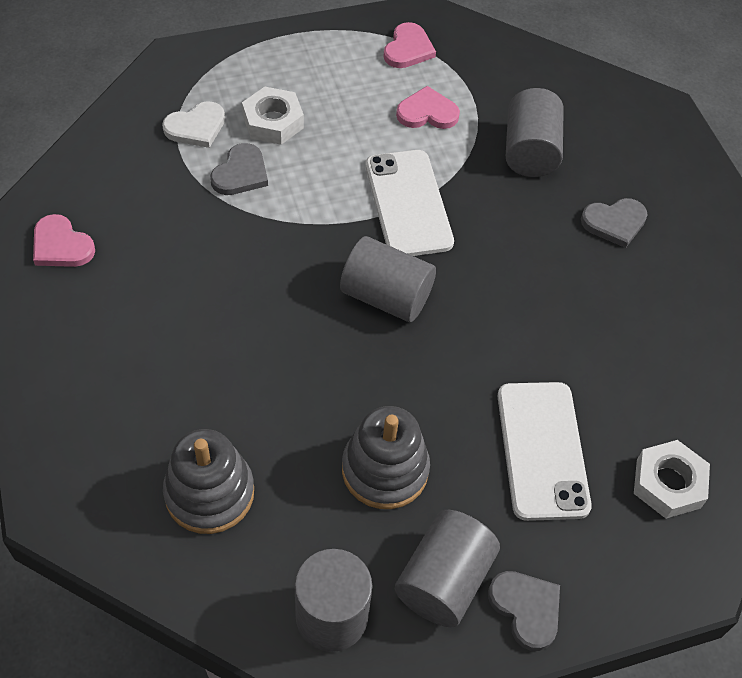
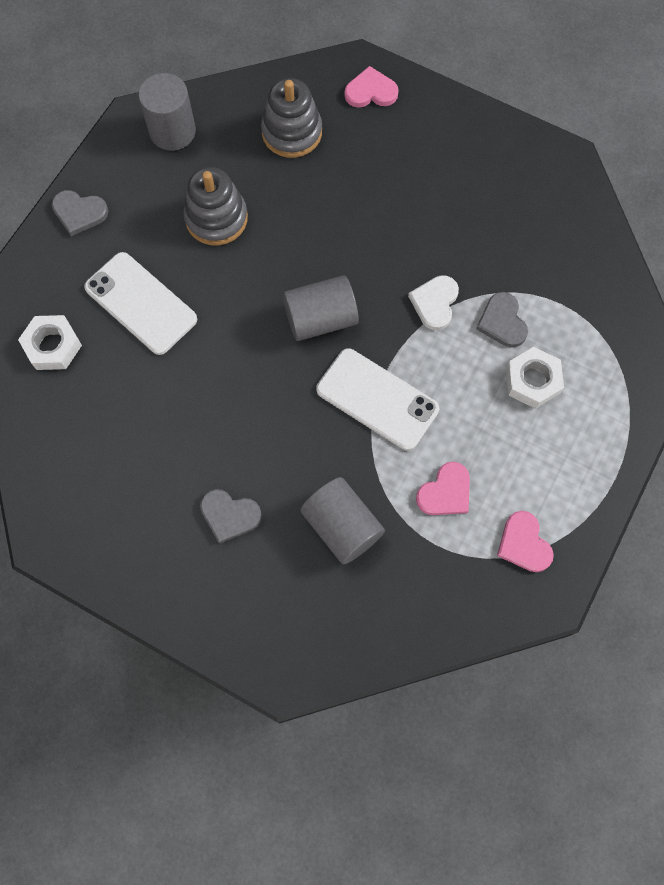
camera: 140 degrees right, 15 degrees up
pink heart [33,214,95,267] -> pink heart moved to [344,66,399,108]
white heart [162,101,225,148] -> white heart moved to [408,275,459,330]
grey cylinder [395,510,500,627] -> none
grey heart [581,198,648,248] -> grey heart turned 105 degrees counterclockwise [200,489,262,544]

